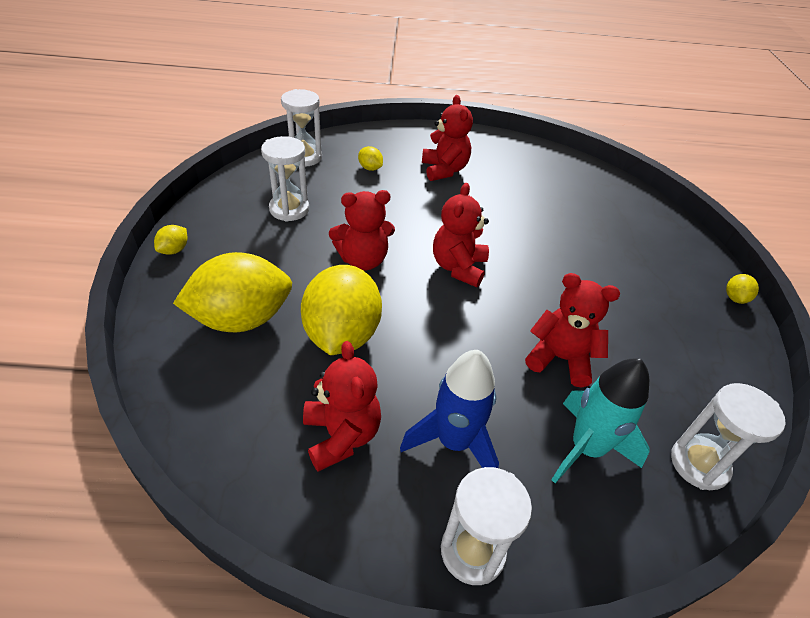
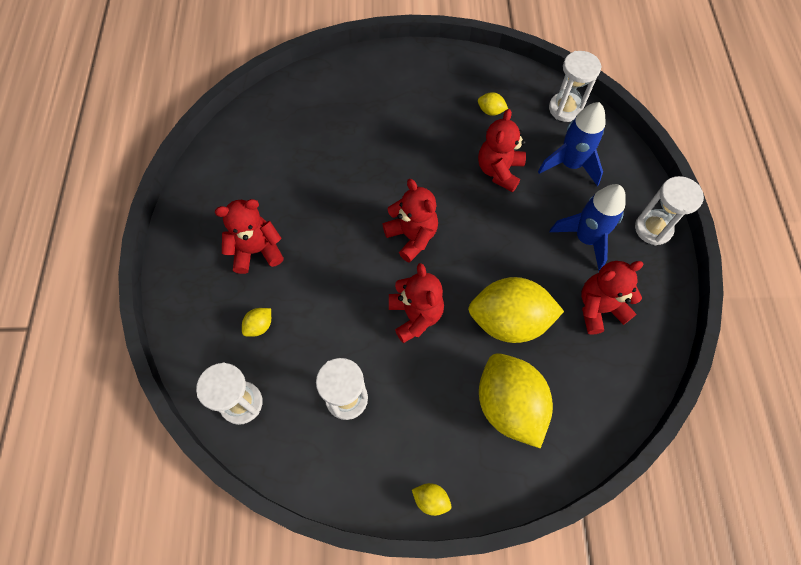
camera: 90 degrees left, 20 degrees up
red teddy bear [433,183,489,287] -> red teddy bear turned 135 degrees counterclockwise [382,179,438,263]
turquoise rocket [551,359,649,483] -> blue rocket [538,102,605,186]
yellow lemon [726,274,759,304] -> yellow lemon moved to [478,92,508,116]

